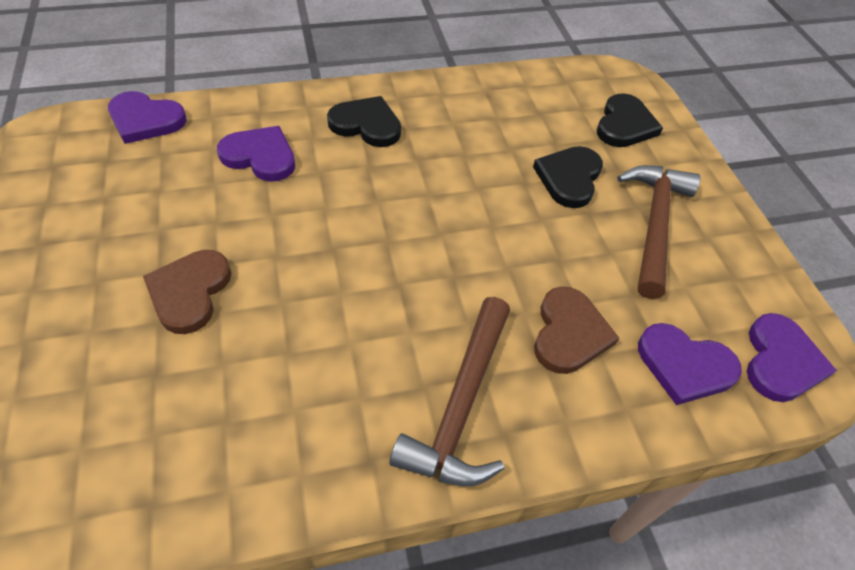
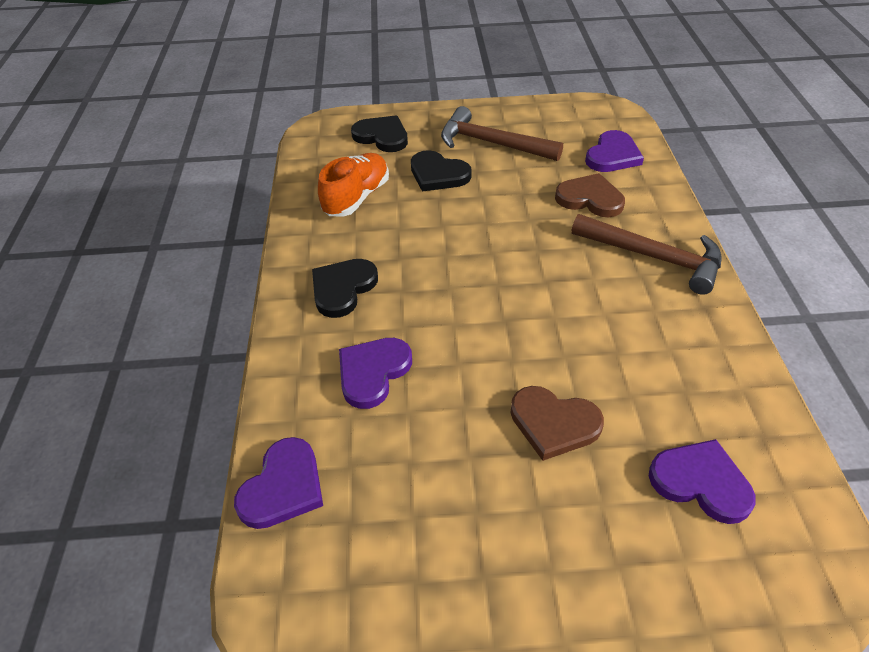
camera: 75 degrees left, 5 degrees down
purple heart [747,313,837,402] -> purple heart moved to [649,439,756,524]
none -> orange shoe [318,153,389,216]

